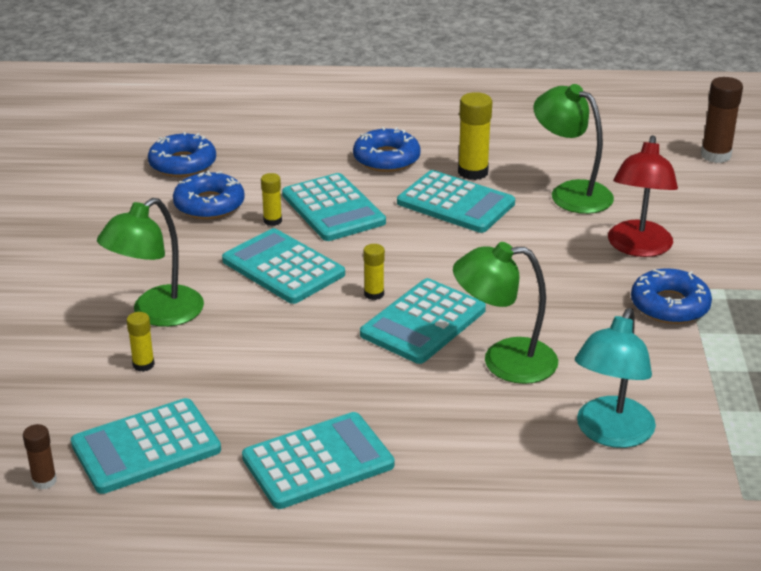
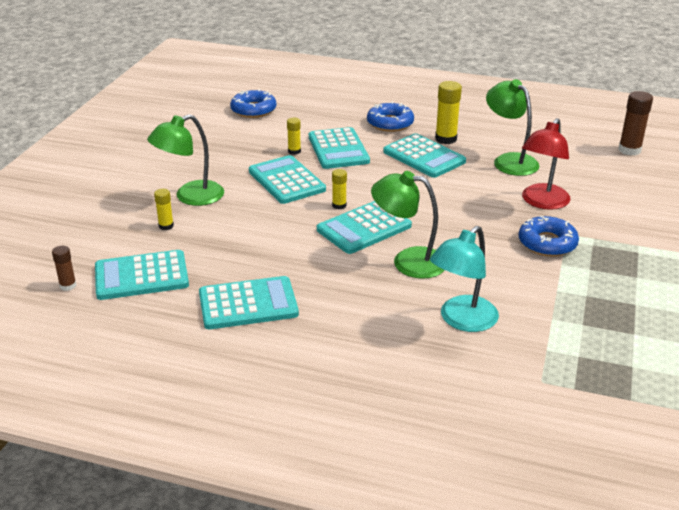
camera: 15 degrees right, 0 degrees up
blue donut [173,171,245,219] -> none

